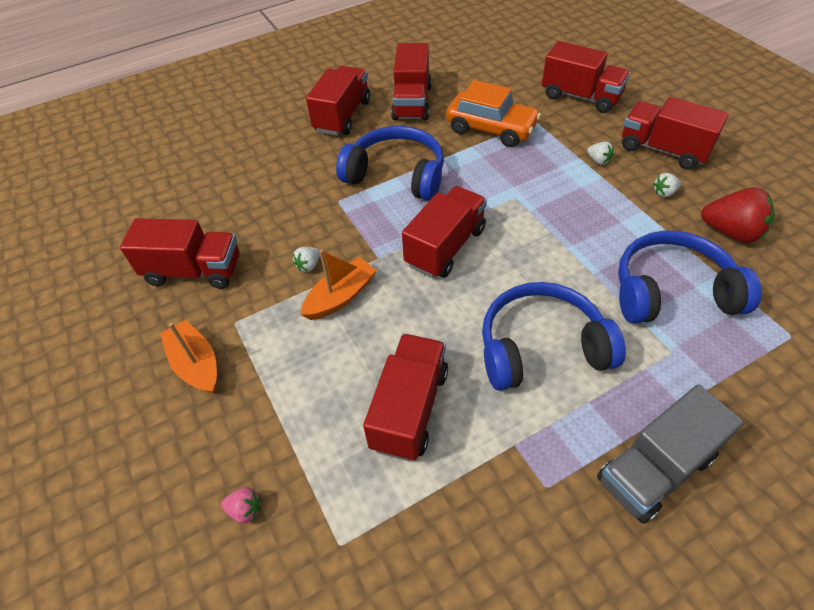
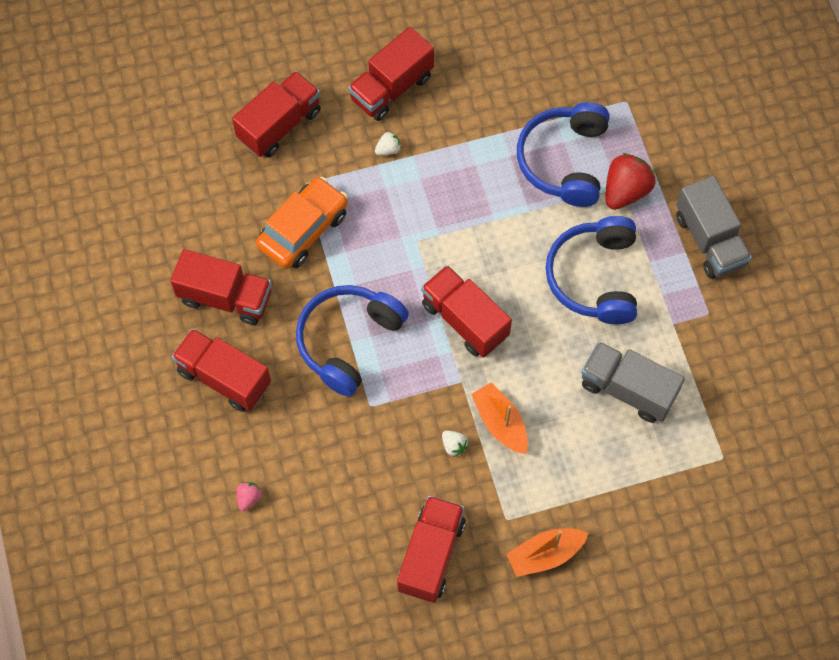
camera: 80 degrees left, 15 degrees up
pink strawberry [221,487,260,524] -> pink strawberry moved to [237,482,261,511]
red truck [363,334,448,461] -> grey truck [581,341,685,423]
white strawberry [653,173,681,197] -> none
red strawberry [701,187,775,243] -> red strawberry moved to [605,153,655,210]

